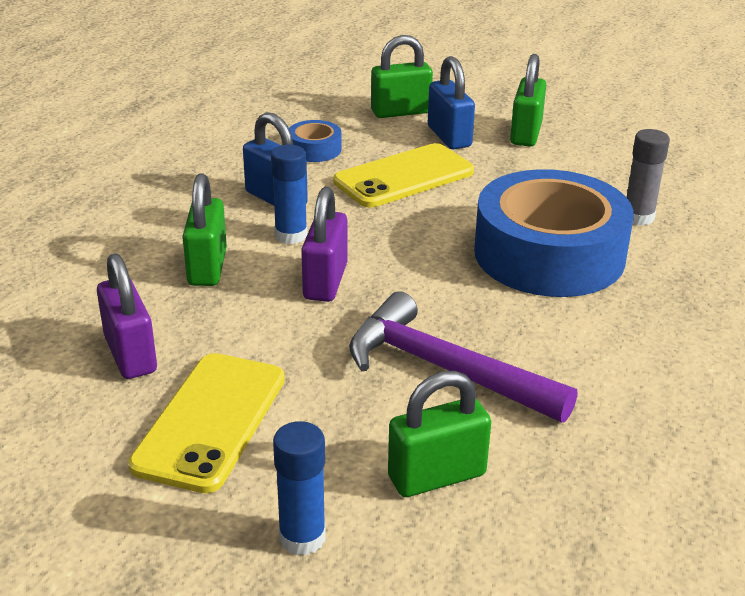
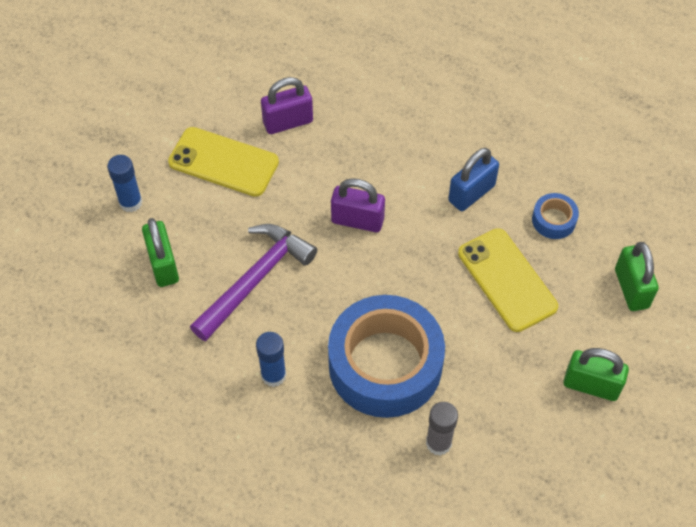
camera: 95 degrees right, 25 degrees up
green padlock [182,173,227,286] -> none
blue glue stick [271,145,308,244] -> blue glue stick moved to [256,332,286,387]
blue padlock [428,56,475,149] -> none

